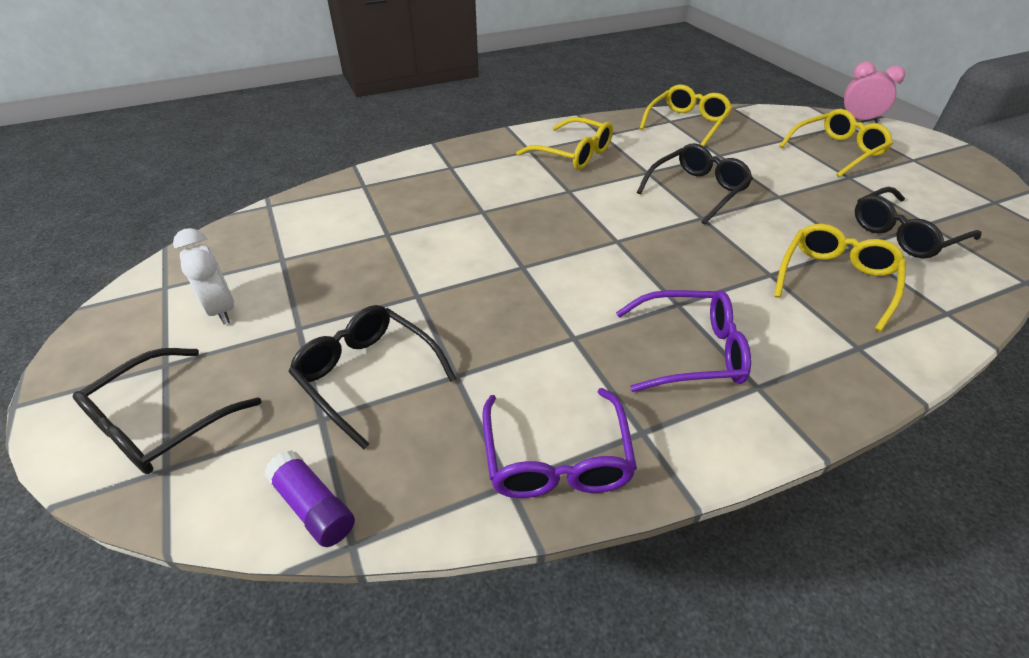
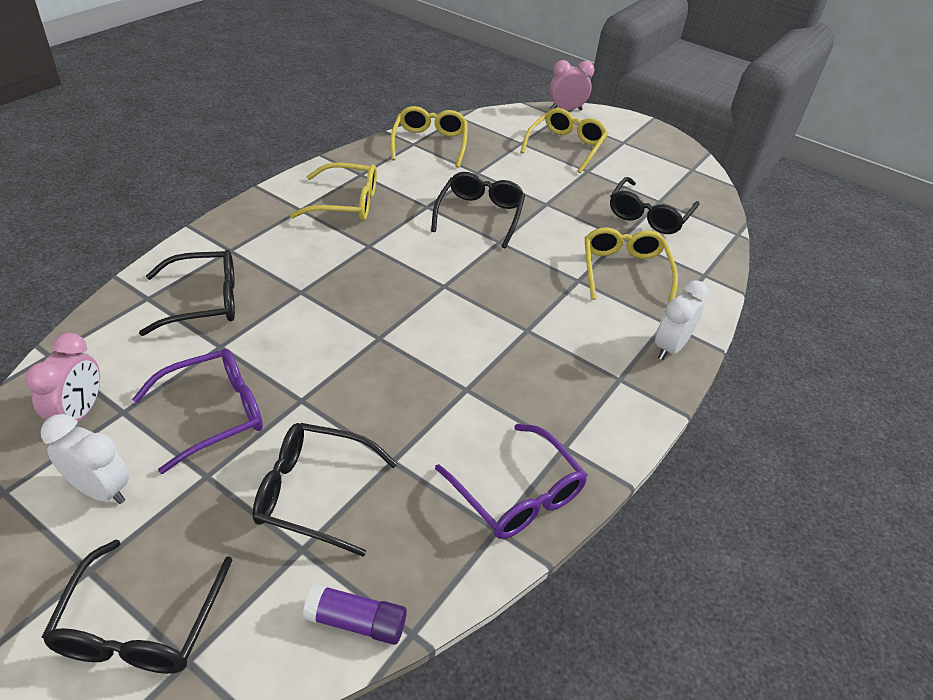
camera: 35 degrees left, 0 degrees up
purple glasses [616,290,751,392] -> purple glasses moved to [132,349,263,474]
none -> pink clock [25,333,100,421]
none -> black glasses [139,250,235,336]
none -> white clock [655,280,709,360]

